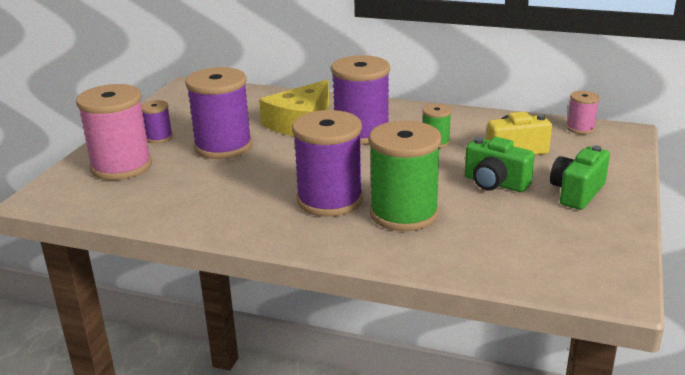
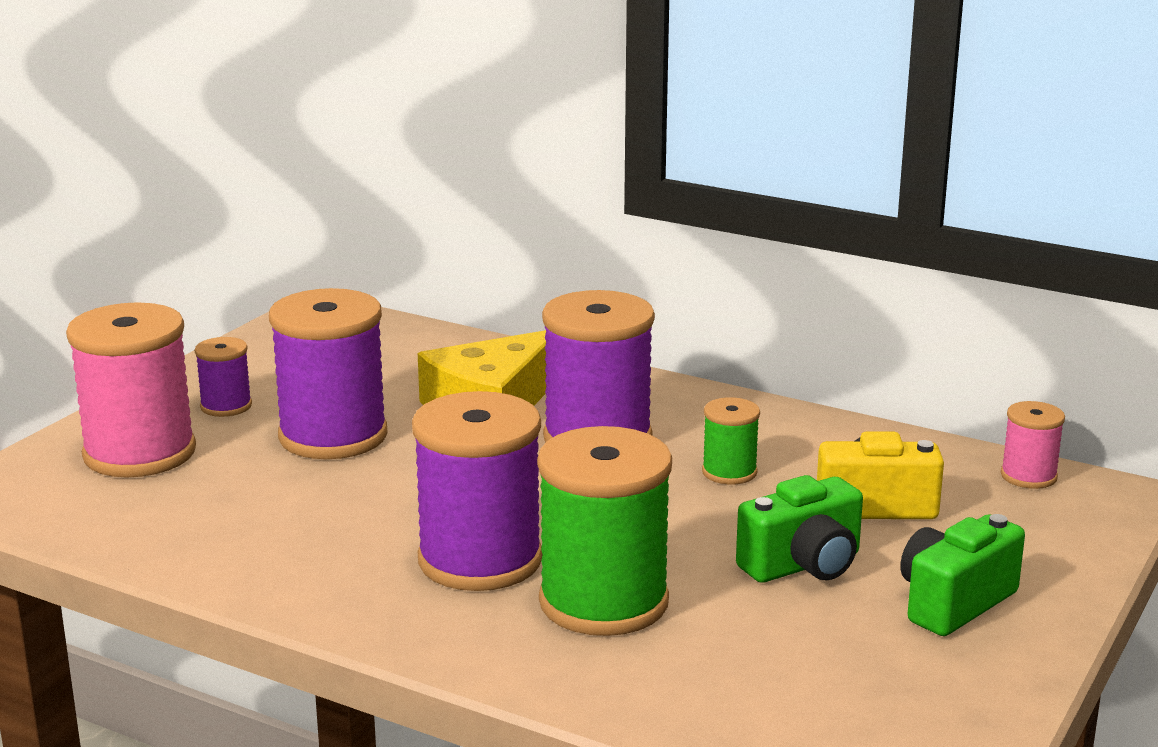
camera: 10 degrees right, 5 degrees down
green camera [465,137,535,192] -> green camera turned 75 degrees counterclockwise [736,475,863,583]

